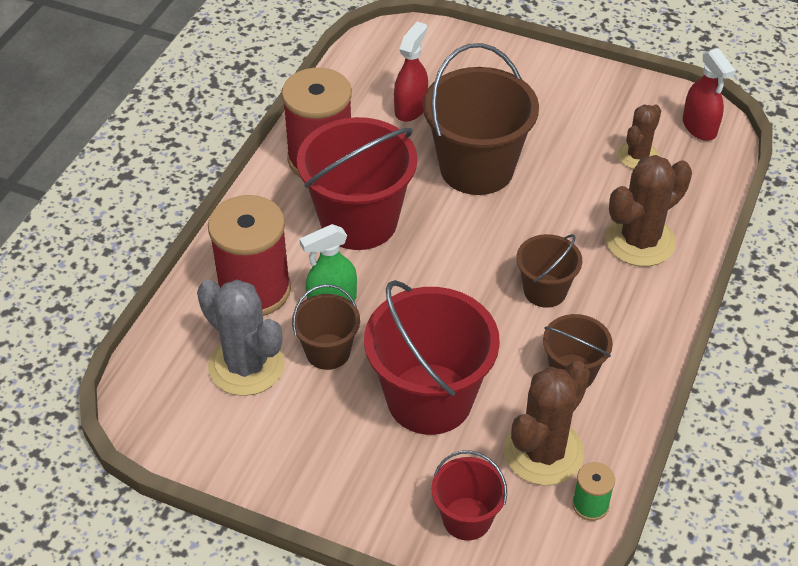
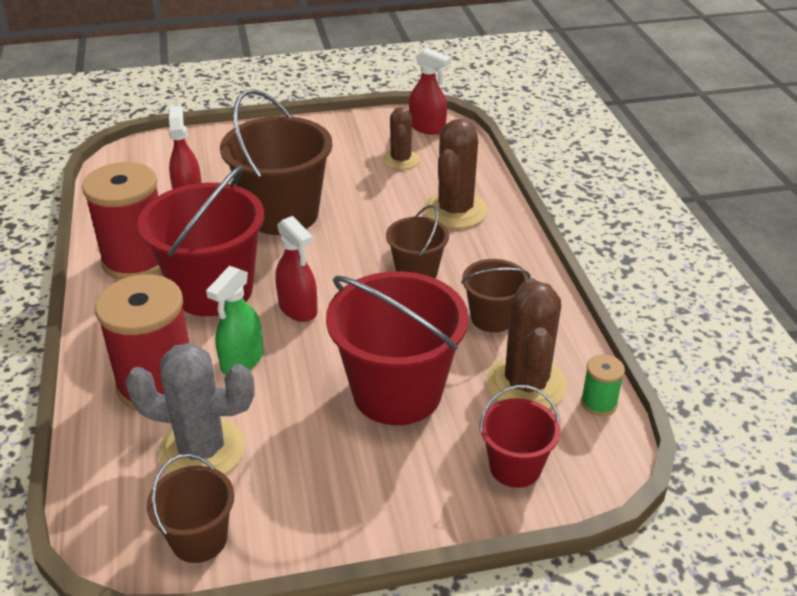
camera: 35 degrees left, 10 degrees down
brown bucket [292,284,360,370] -> brown bucket moved to [146,454,234,563]
none -> red spray bottle [275,216,317,322]

